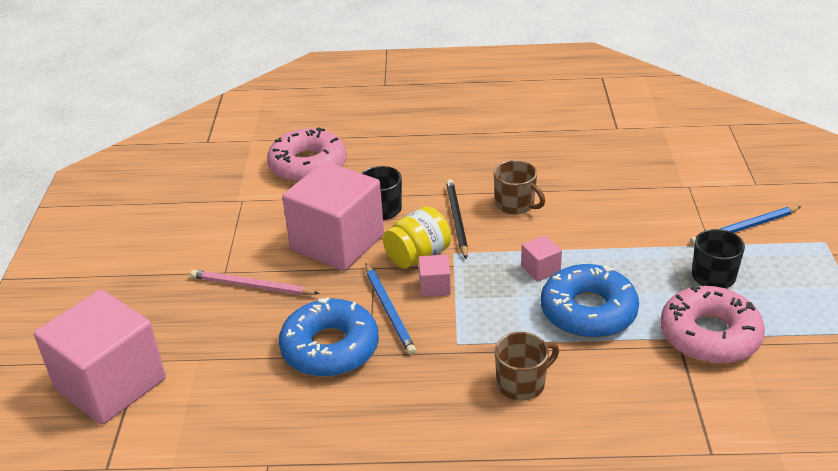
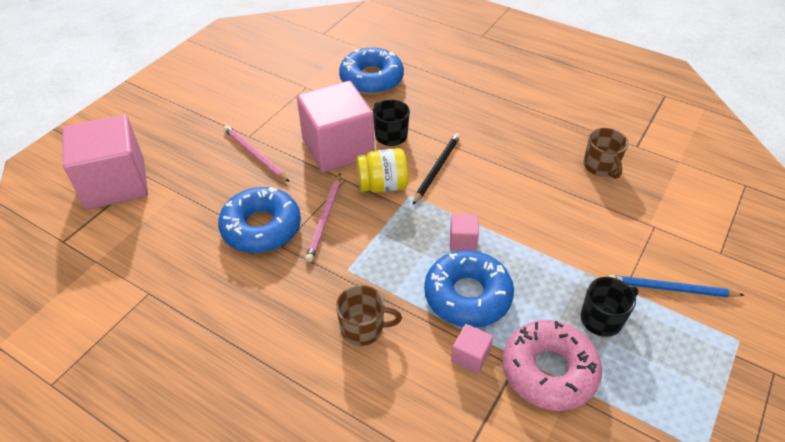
camera: 30 degrees right, 10 degrees up
pink donut [267,127,347,183] -> blue donut [339,48,404,94]
blue pencil [365,263,416,355] -> pink pencil [305,174,341,262]
pink cube [418,255,451,297] -> pink cube moved to [451,324,493,374]
brown mug [494,160,545,214] -> brown mug moved to [583,128,628,179]

